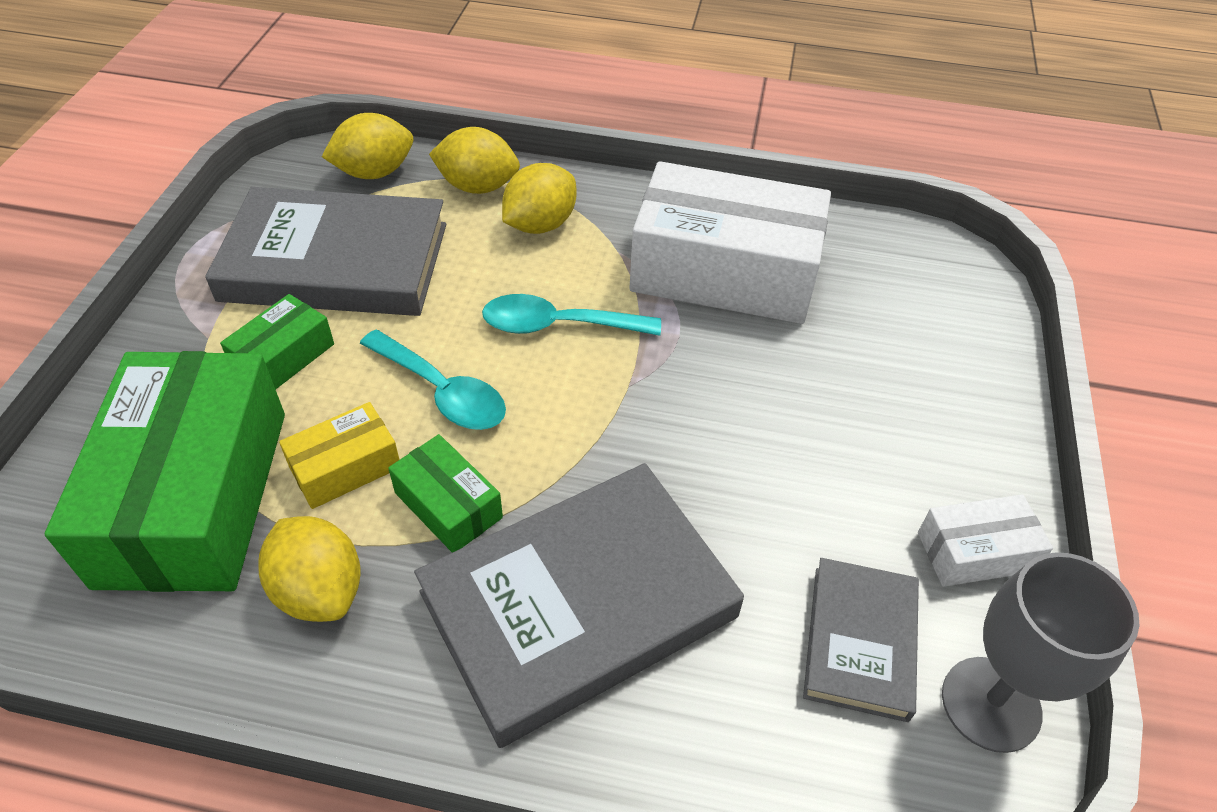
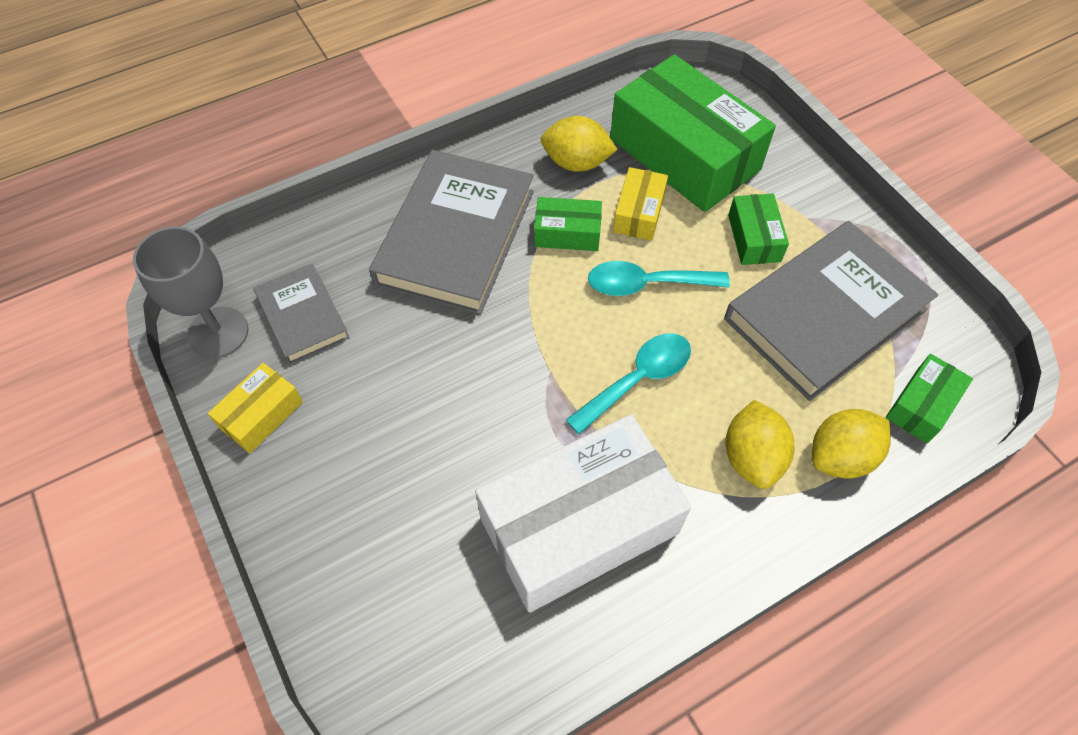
camera: 140 degrees right, 10 degrees up
yellow lemon [322,113,413,179] -> green box [886,354,973,444]
white box [918,494,1053,587] -> yellow box [208,363,303,453]

